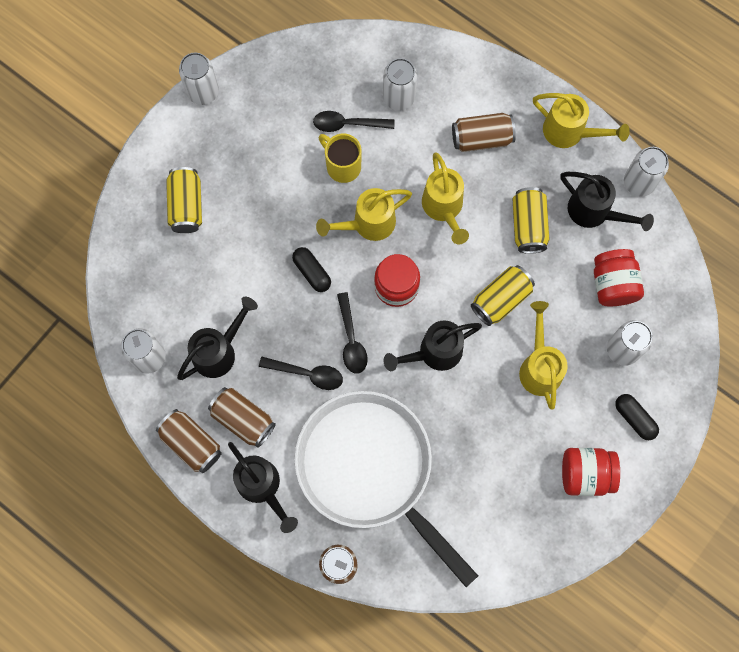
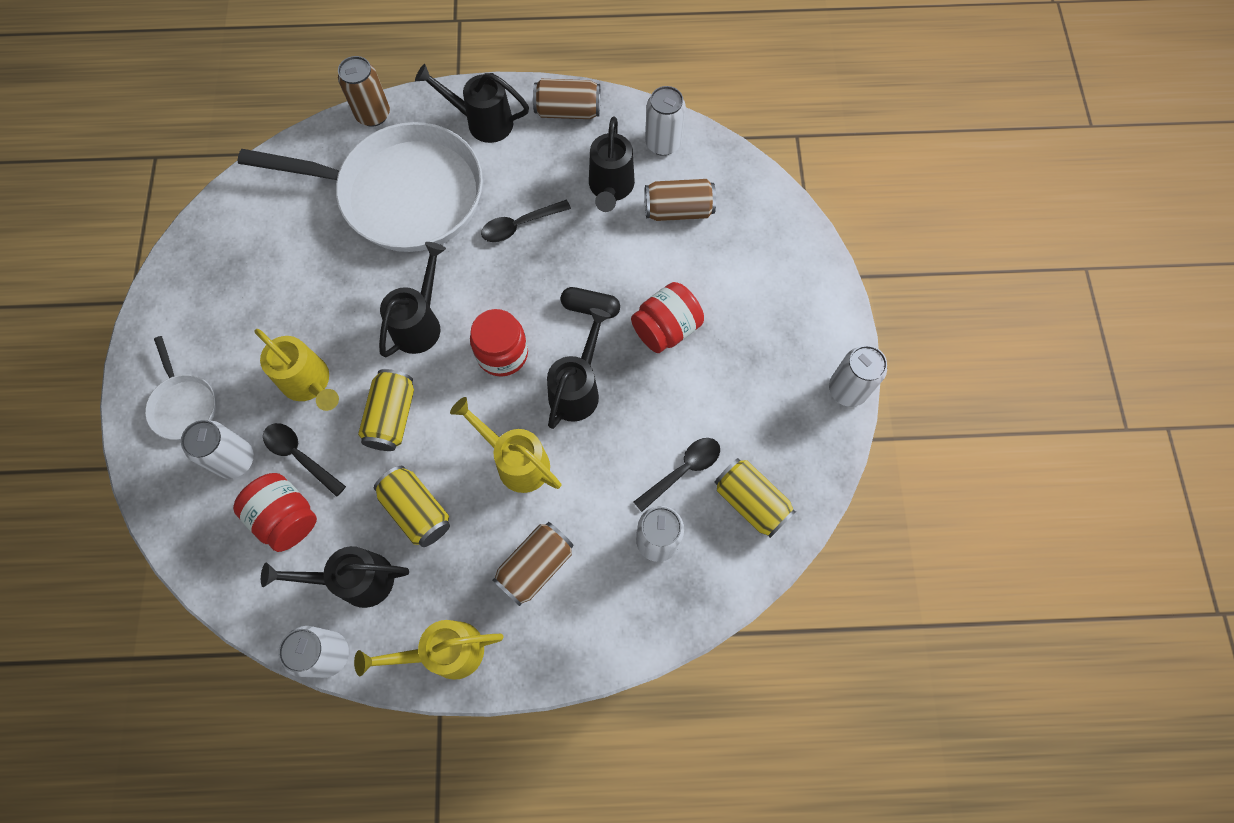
camera: 140 degrees right, 5 degrees down
yellow can [166,167,202,233] -> yellow can moved to [715,458,796,538]
brown can [208,387,276,448] -> brown can moved to [645,179,716,221]
yellow watering can [316,188,412,241] -> black watering can [547,308,611,429]
yellow mug [319,134,361,183] -> none
black spoon [337,292,368,374] -> black spoon moved to [263,423,346,497]
red jar [562,448,620,496] -> red jar moved to [631,282,704,353]
black capsule [615,394,659,440] -> white pan [145,336,216,440]

